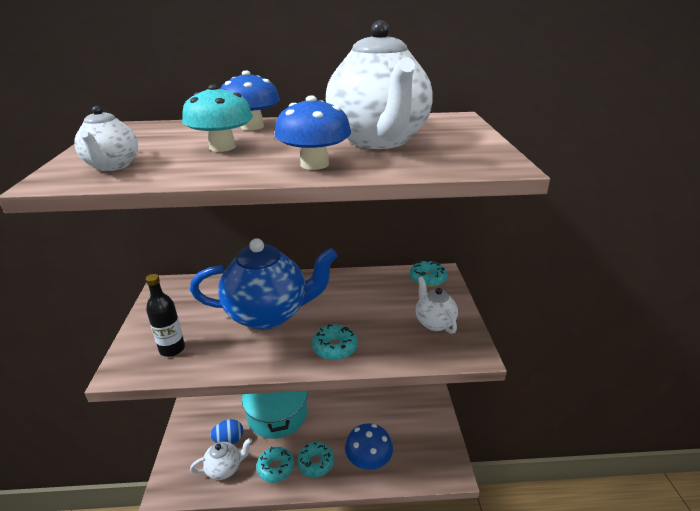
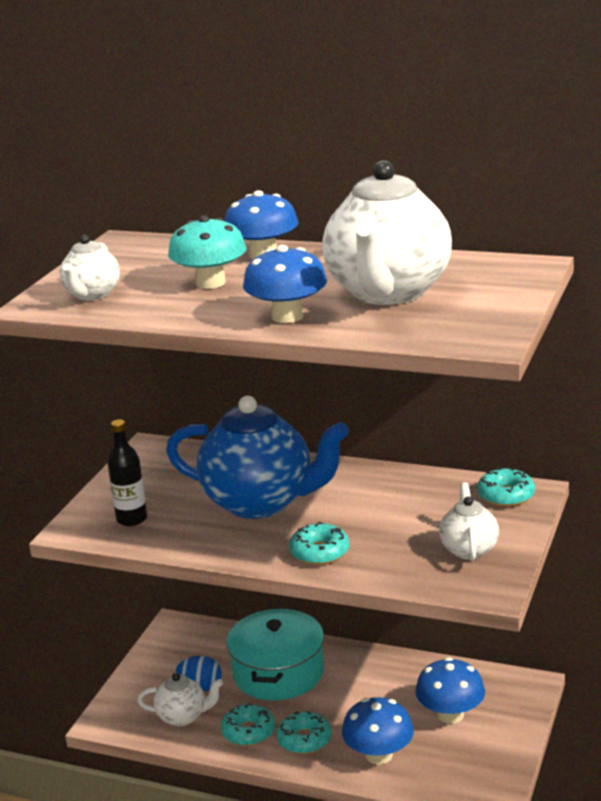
camera: 25 degrees right, 5 degrees down
none -> blue mushroom [415,657,485,724]

